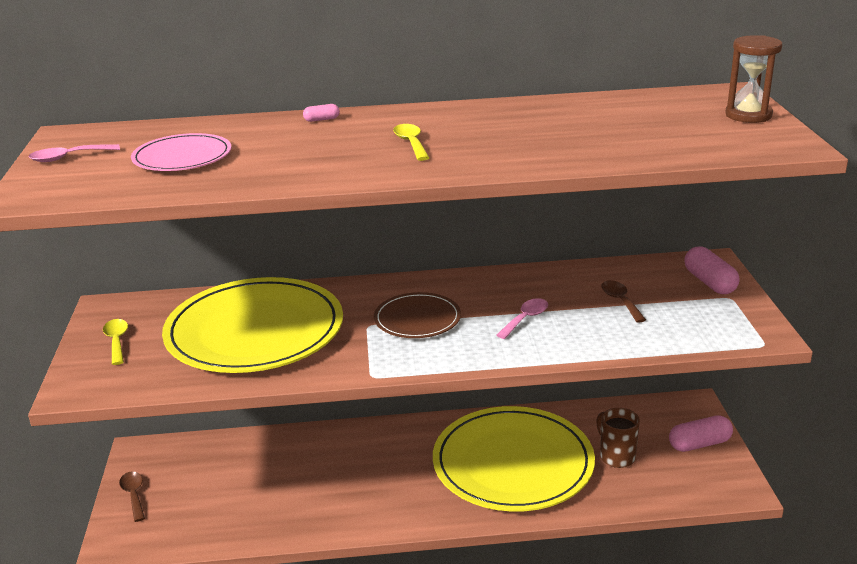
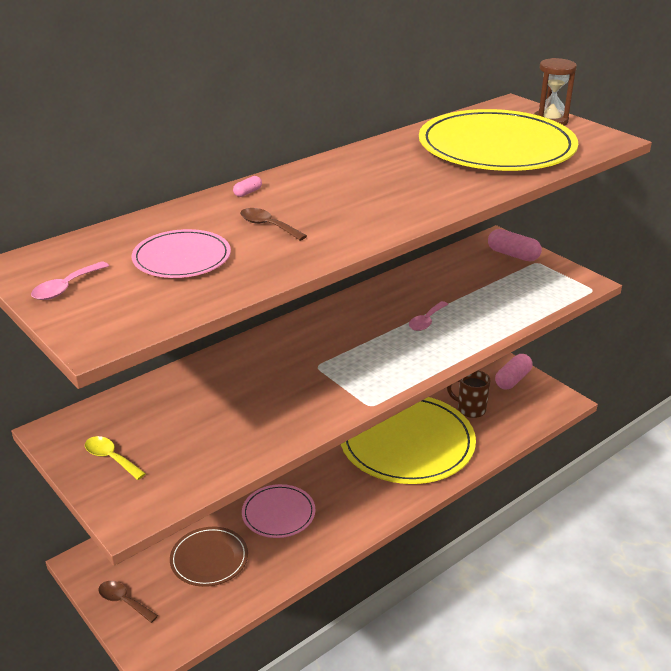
camera: 35 degrees left, 5 degrees up
yellow plate [162,277,343,373] -> yellow plate moved to [419,109,578,171]
brown plate [374,292,461,338] -> brown plate moved to [170,527,248,587]
yellow spoon [393,124,429,161] -> none
pink spoon [496,298,548,339] -> pink spoon turned 150 degrees counterclockwise [409,301,448,331]
brown spoon [601,280,646,323] -> brown spoon moved to [240,208,307,241]
none -> pink plate [242,484,316,538]

